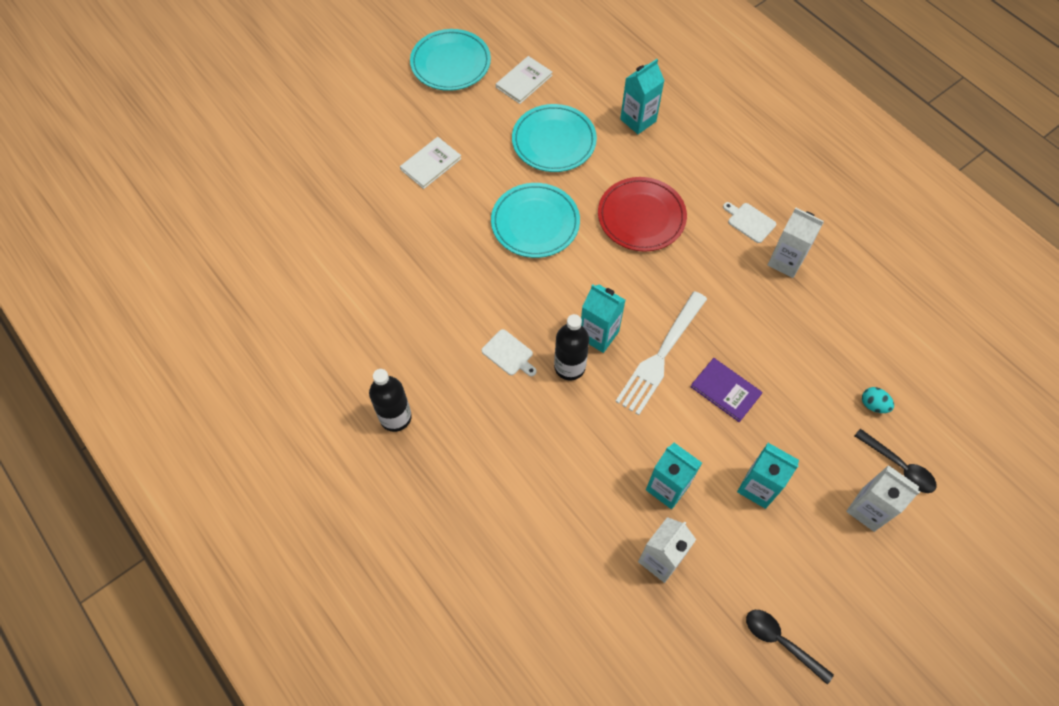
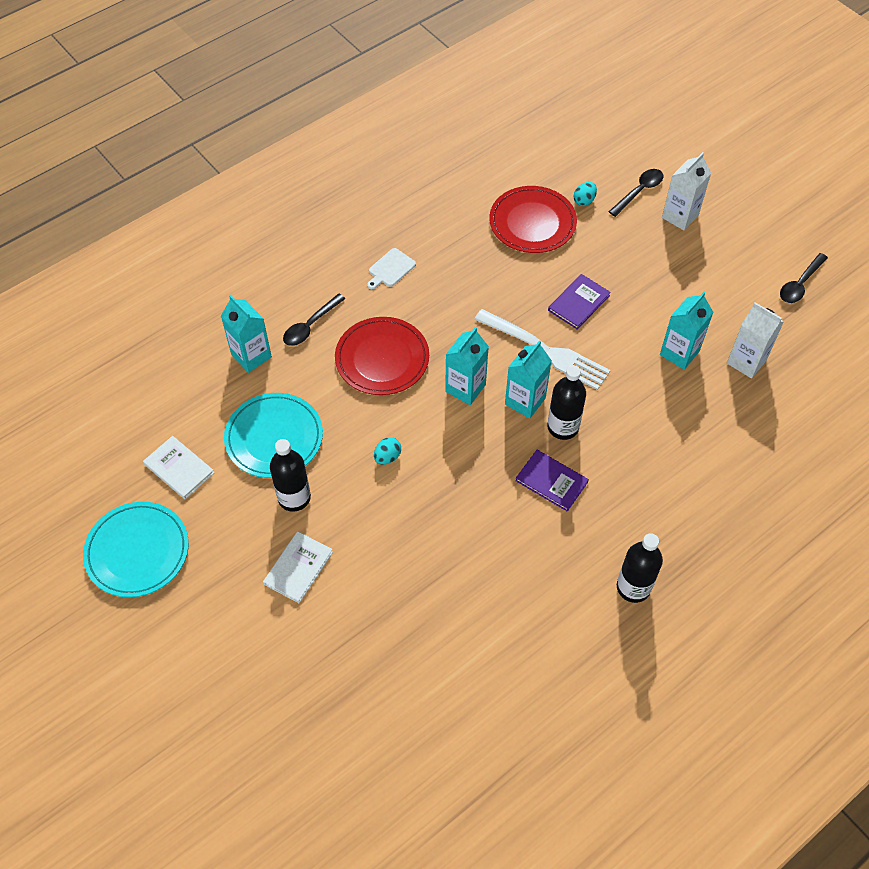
camera: 90 degrees left, 5 degrees down
white book [400,137,462,189] -> white book turned 75 degrees clockwise [263,531,333,603]
white cutting board [482,329,537,376] -> purple book [515,450,589,512]
turquoise plate [491,183,580,258] -> turquoise egg [374,437,401,465]
turquoise carton [737,443,799,509] -> turquoise carton moved to [445,327,489,405]
white carton [768,207,824,278] -> none
none -> black bottle [270,439,311,512]
none -> black spoon [283,294,346,346]
none -> red plate [490,186,577,253]

